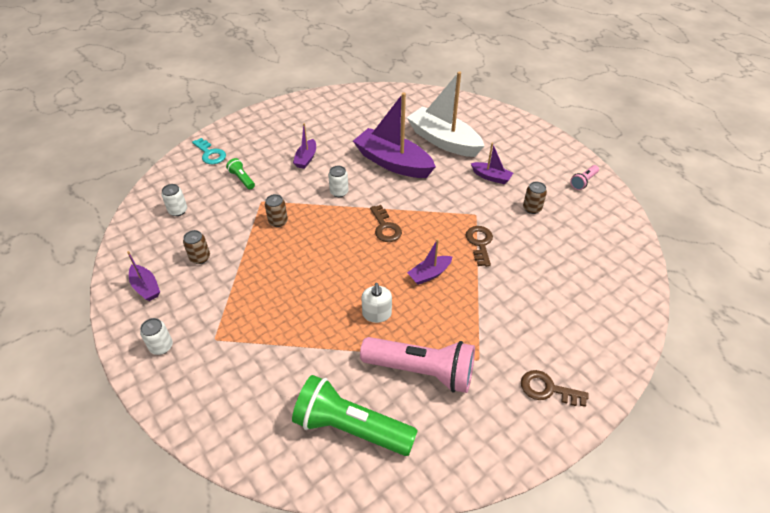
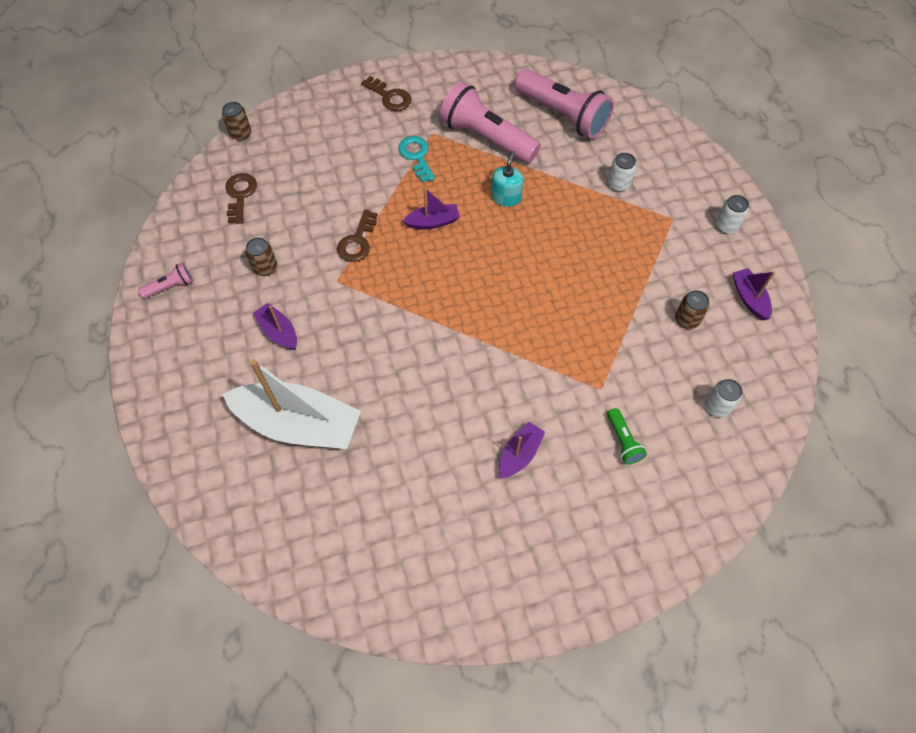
camera: 160 degrees left, 15 degrees up
turquoise key [192,138,226,164] -> turquoise key moved to [398,136,435,183]
brown can [265,194,288,227] -> brown can moved to [222,102,251,141]
green flashlight [292,375,418,456] -> pink flashlight [515,69,614,139]
white can [328,166,349,197] -> white can moved to [608,153,637,192]
purple boat [353,92,436,178] -> none
white soap dispenser [361,283,392,323] -> turquoise soap dispenser [491,151,523,207]
brown key [370,205,402,242] -> brown key moved to [225,173,257,224]
white boat [407,71,484,157] -> white boat turned 45 degrees counterclockwise [222,359,361,449]

